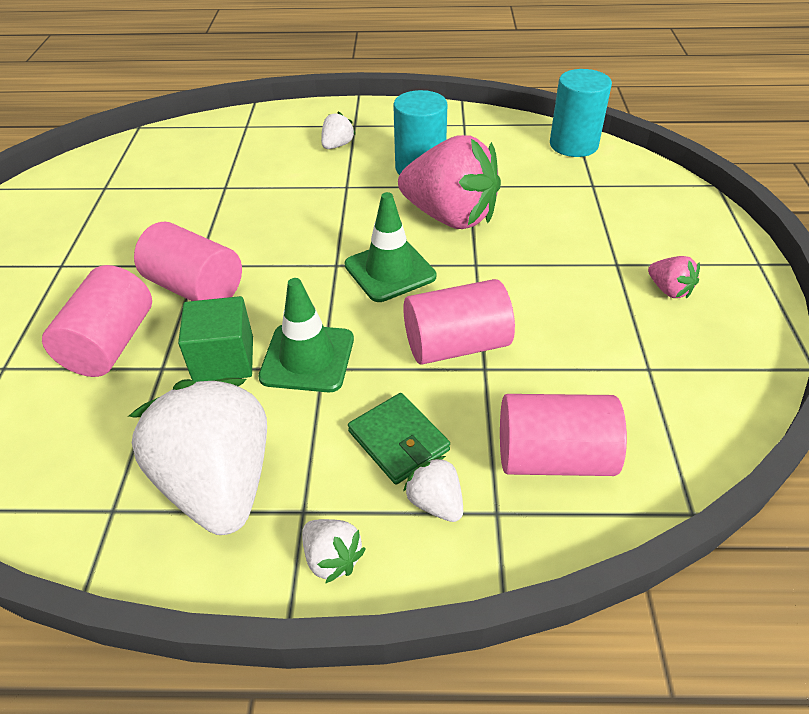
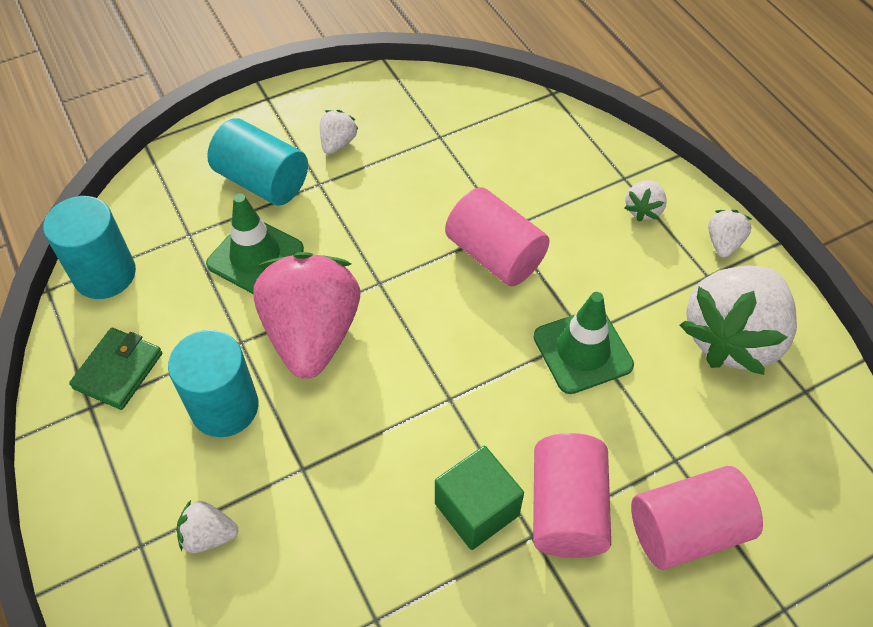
camera: 120 degrees left, 10 degrees up
green cube [178,296,253,382] -> green cube moved to [435,446,524,550]
green traffic cone [345,192,436,302] -> green traffic cone moved to [206,193,304,294]
green wallet [348,393,450,485] -> green wallet moved to [69,328,162,410]
pink cylinder [500,394,627,476] -> none
pink strawberry [648,256,700,299] -> white strawberry [320,110,359,154]
none -> turquoise cylinder [207,118,308,205]

